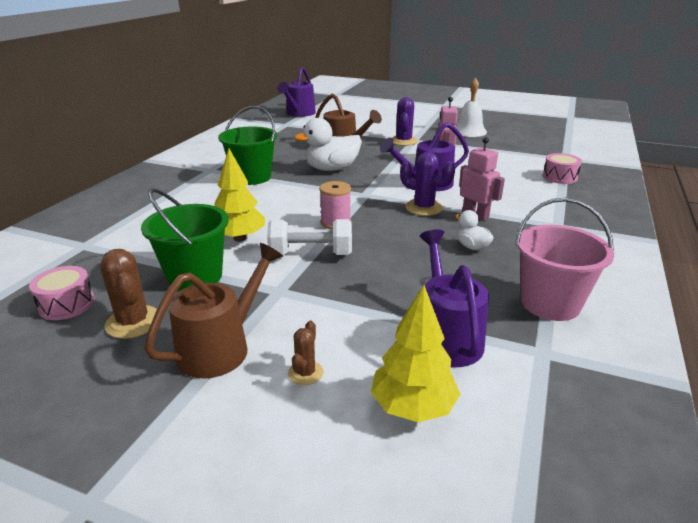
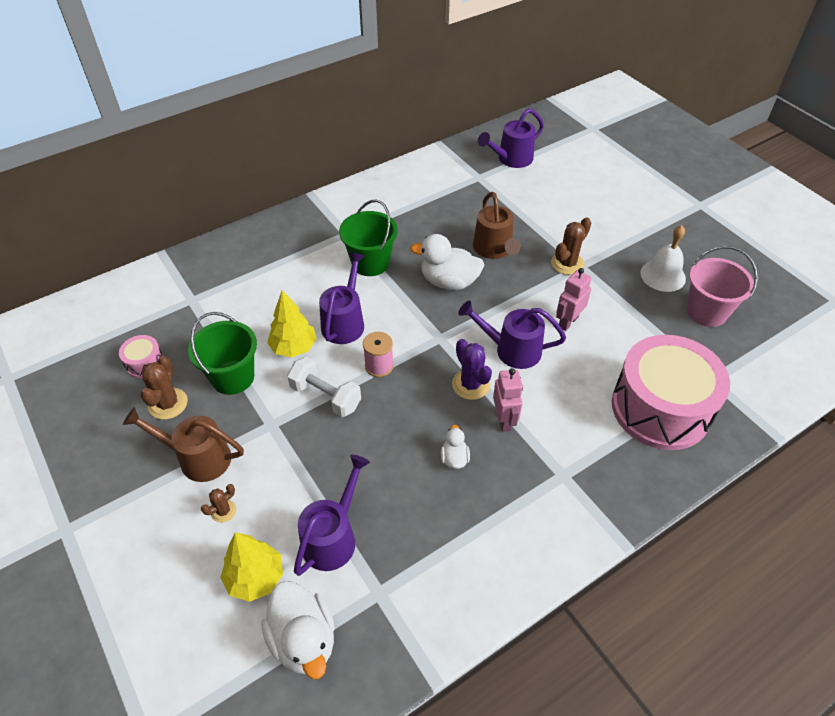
camera: 35 degrees right, 20 degrees up
brown watering can [144,243,283,378] -> brown watering can turned 150 degrees counterclockwise [123,407,244,482]
purple cactus [392,97,418,146] -> brown cactus [551,217,591,275]
pink bucket [515,198,614,321] -> pink bucket moved to [687,246,758,327]
pink drum [543,153,582,184] -> pink drum [612,335,730,450], size x2.47
none -> white duck [261,581,335,679]
none -> purple watering can [319,252,365,344]

